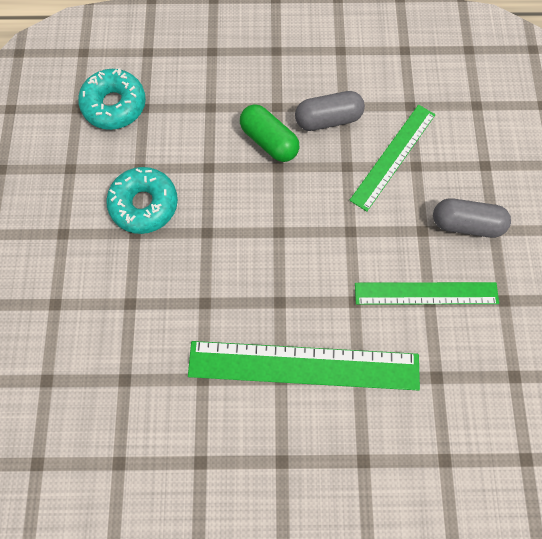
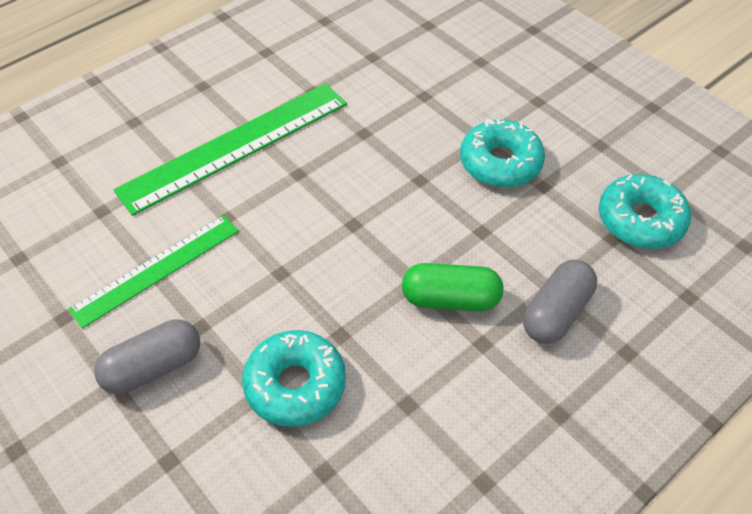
camera: 140 degrees right, 20 degrees down
grey capsule [295,91,365,131] -> grey capsule moved to [523,260,597,344]
green ruler [349,105,436,212] -> turquoise donut [242,330,346,427]

